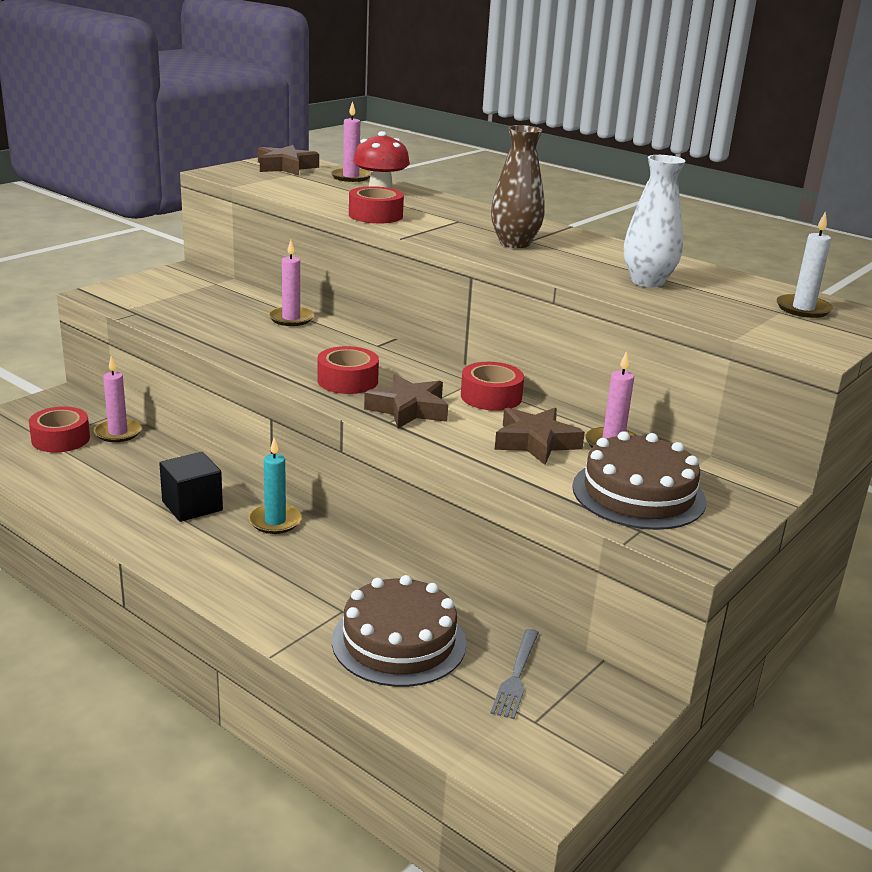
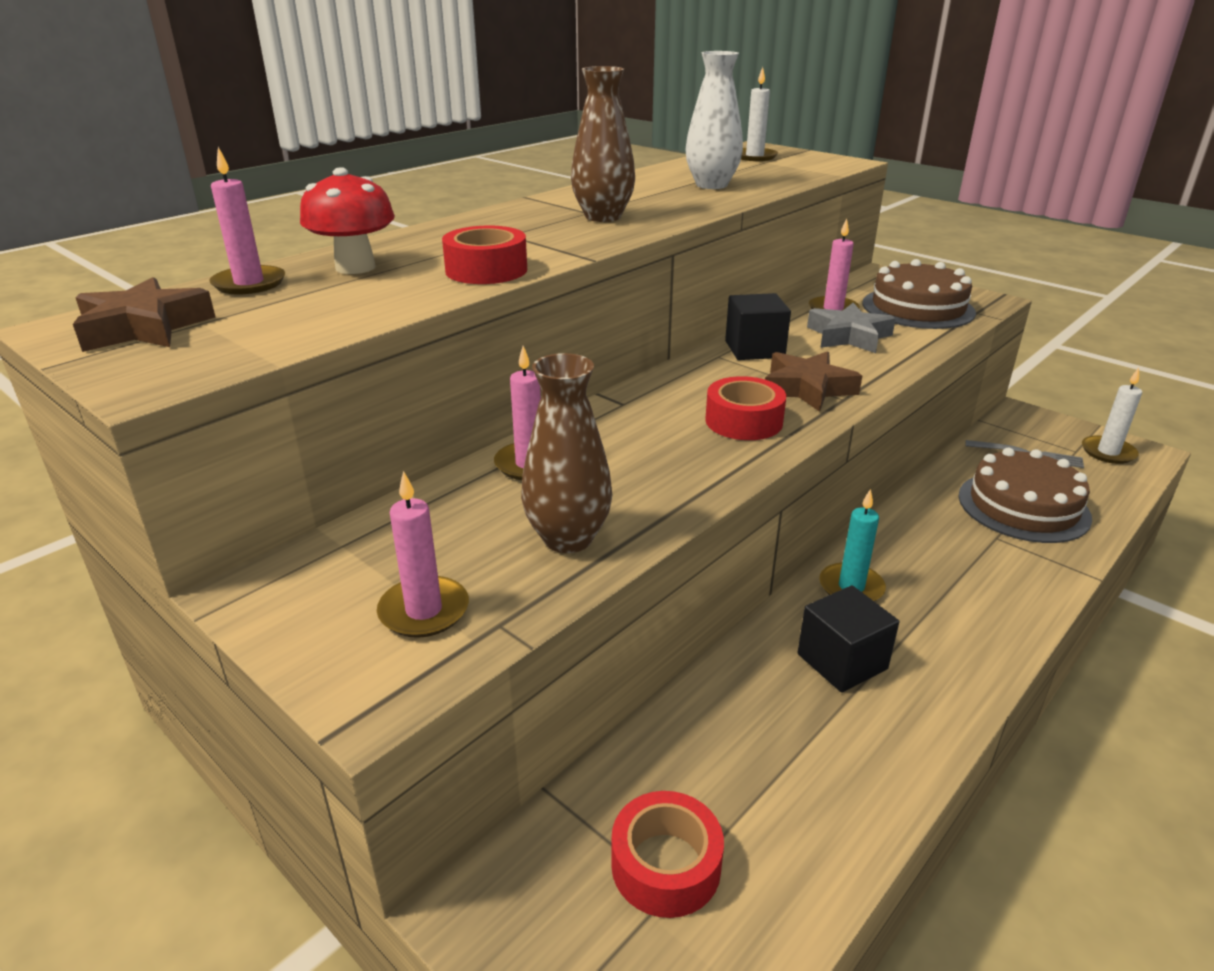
camera: 85 degrees left, 5 degrees up
pink candle [94,356,142,442] -> pink candle moved to [377,471,469,638]
red tape [461,362,524,411] -> black cube [725,293,791,360]
brown star [495,408,585,465] -> grey star [807,303,896,353]
none -> brown vase [521,353,612,553]
none -> white candle [1082,368,1142,464]

